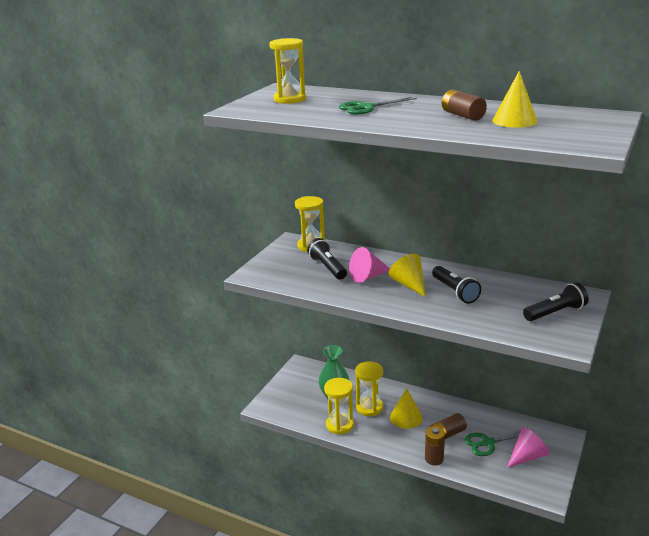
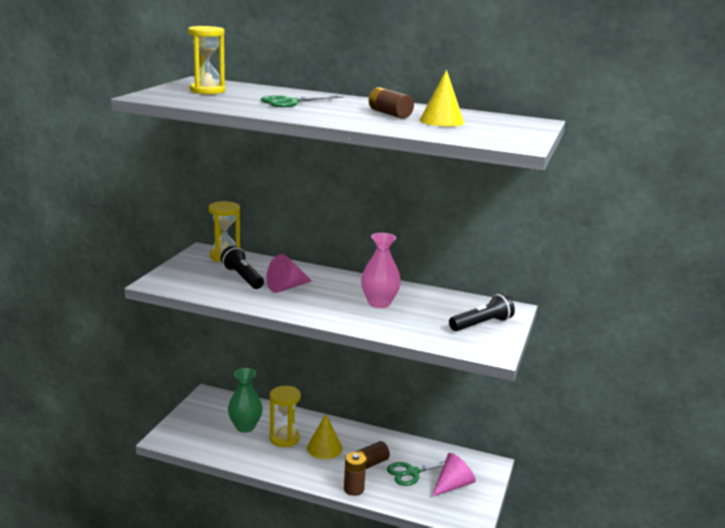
camera: 10 degrees left, 5 degrees down
yellow hourglass [324,378,354,435] -> none
yellow cone [389,254,426,297] -> none
black flashlight [432,266,481,304] -> pink vase [361,233,401,308]

